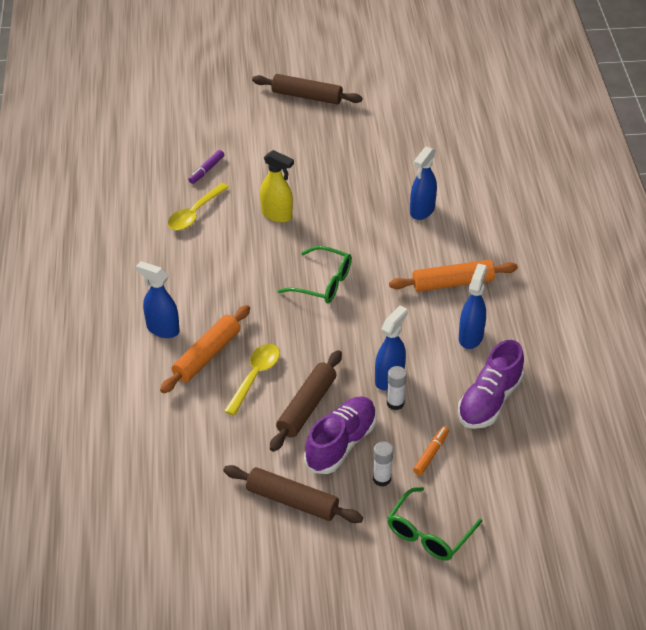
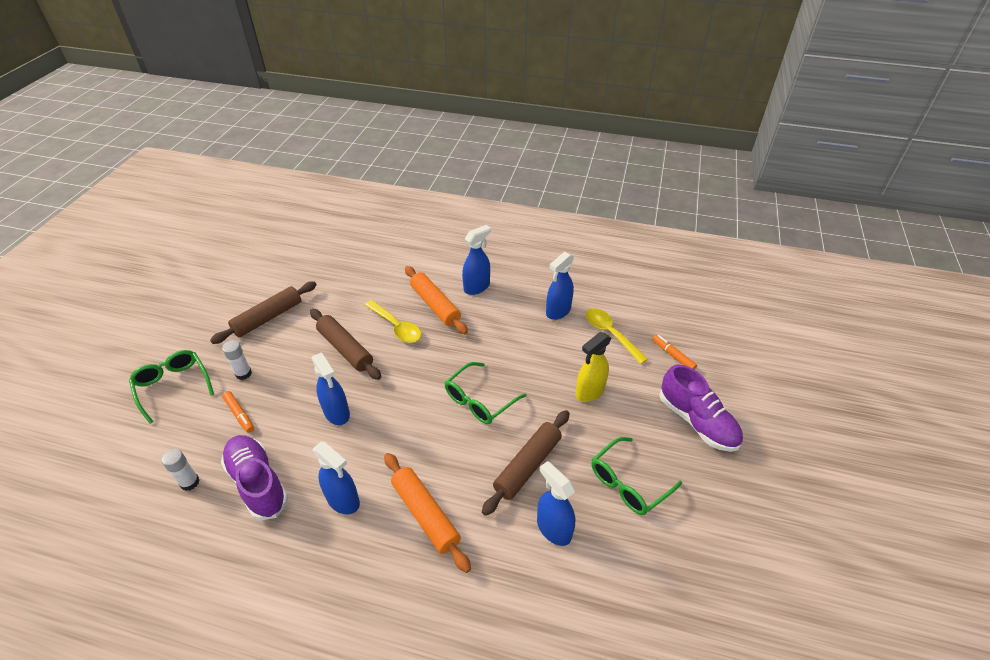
camera: 110 degrees right, 0 degrees up
purple marker [188,150,224,184] -> orange marker [652,334,697,370]
brown rolling pin [252,74,363,105] -> brown rolling pin moved to [482,410,570,516]
purple shoe [304,396,377,474] -> purple shoe moved to [659,365,743,452]
white glue stick [387,366,407,410] -> white glue stick moved to [161,449,200,491]
orange rolling pin [389,260,518,292] -> orange rolling pin turned 45 degrees counterclockwise [384,453,471,573]
none -> blue spray bottle [546,252,574,320]
none -> green glasses [591,437,682,515]

